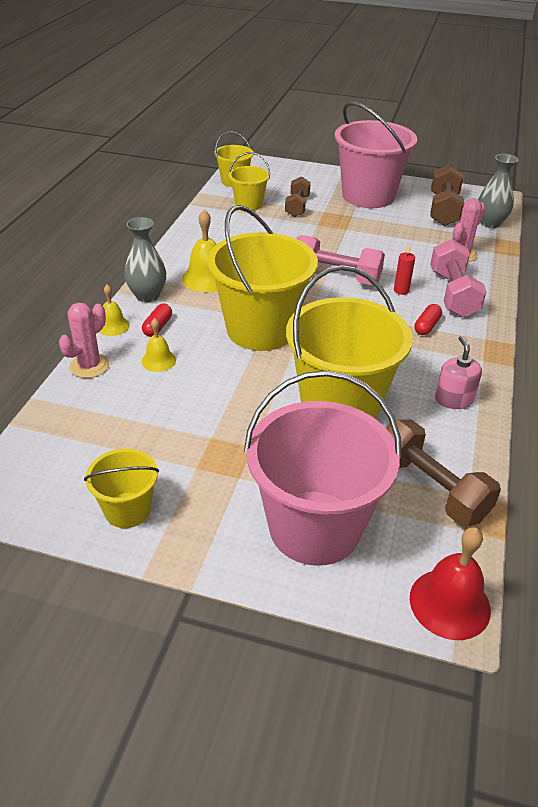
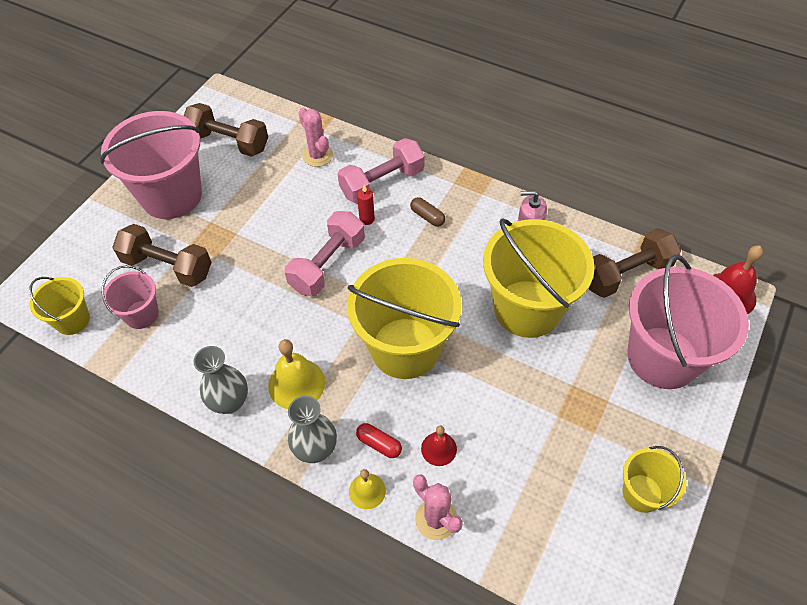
camera: 75 degrees left, 15 degrees up
yellow bell [141,318,176,372] -> red bell [421,426,457,466]
yellow bucket [229,152,270,211] -> pink bucket [102,265,159,329]
brown dumbbell [285,176,311,217] -> brown dumbbell [112,224,212,287], size x1.52
red capsule [414,304,442,335] -> brown capsule [410,197,446,227]
pink dumbbell [430,239,487,317] -> pink dumbbell turned 45 degrees counterclockwise [338,138,424,204]
grey vase [478,154,518,228] -> grey vase moved to [194,346,248,414]

